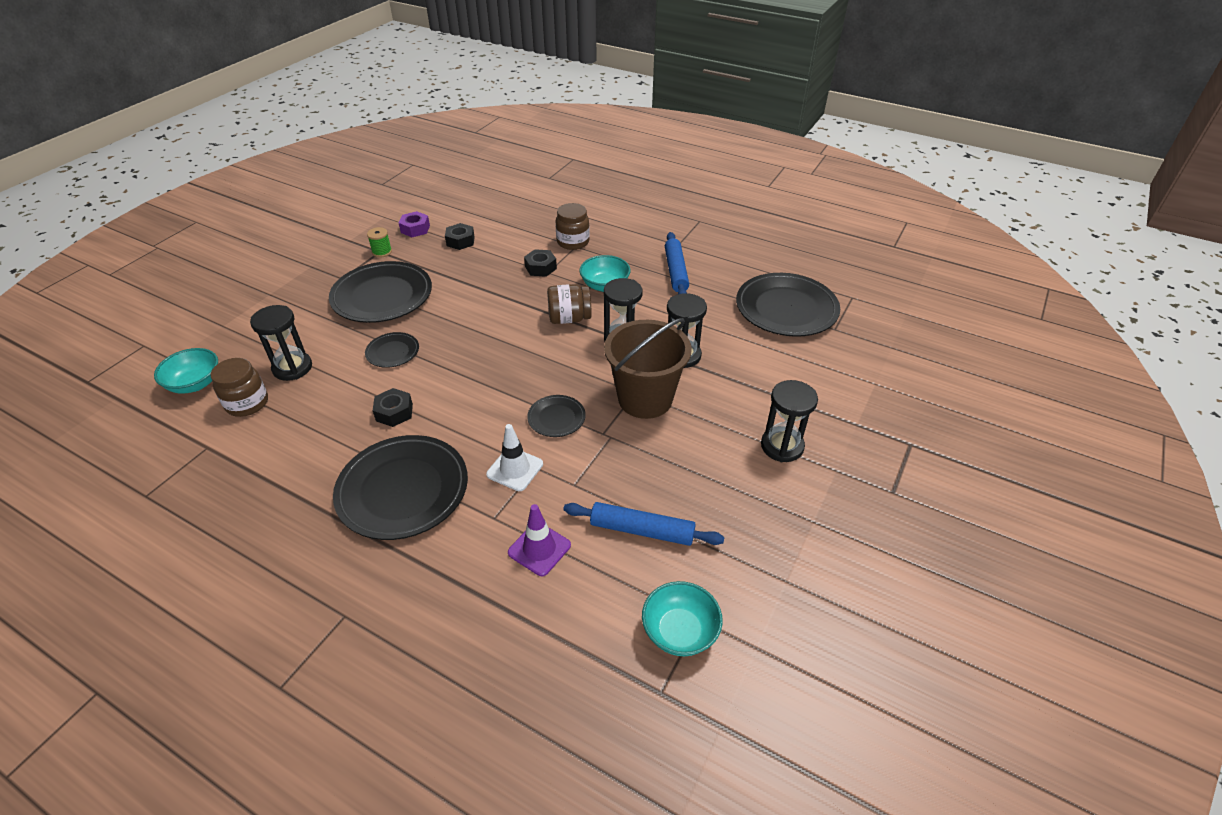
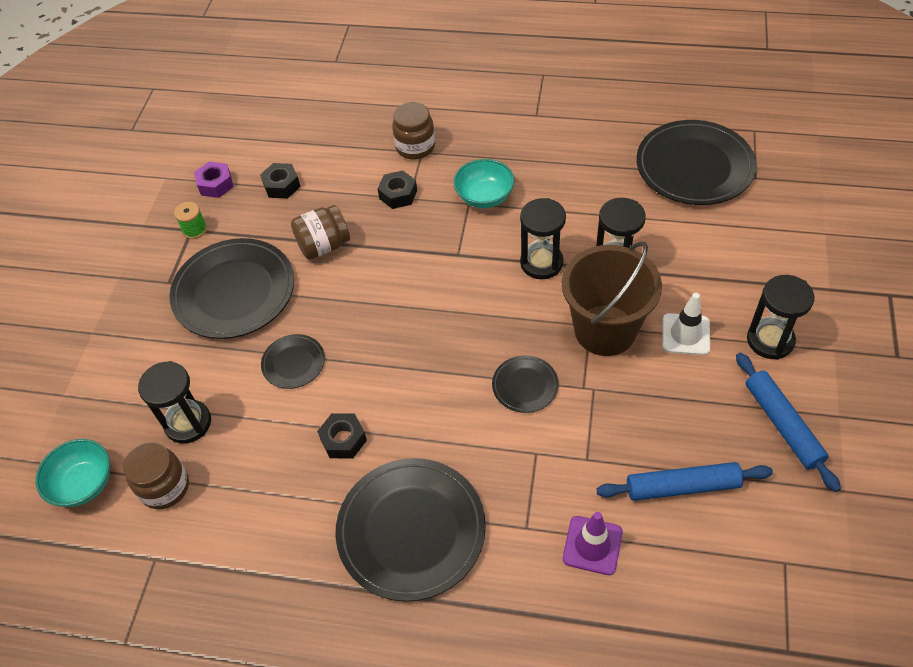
camera: 15 degrees left, 10 degrees up
white traffic cone [486,424,543,491] -> white traffic cone moved to [662,293,710,355]
brown jar [547,284,592,324] -> brown jar moved to [291,205,350,260]
turquoise bowl [642,581,723,656] -> none
blue rolling pin [665,232,689,294] -> blue rolling pin moved to [736,353,841,492]

